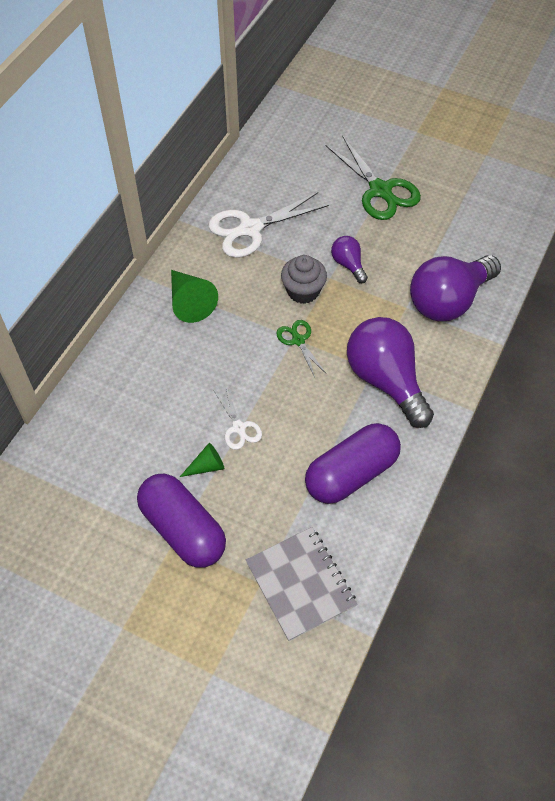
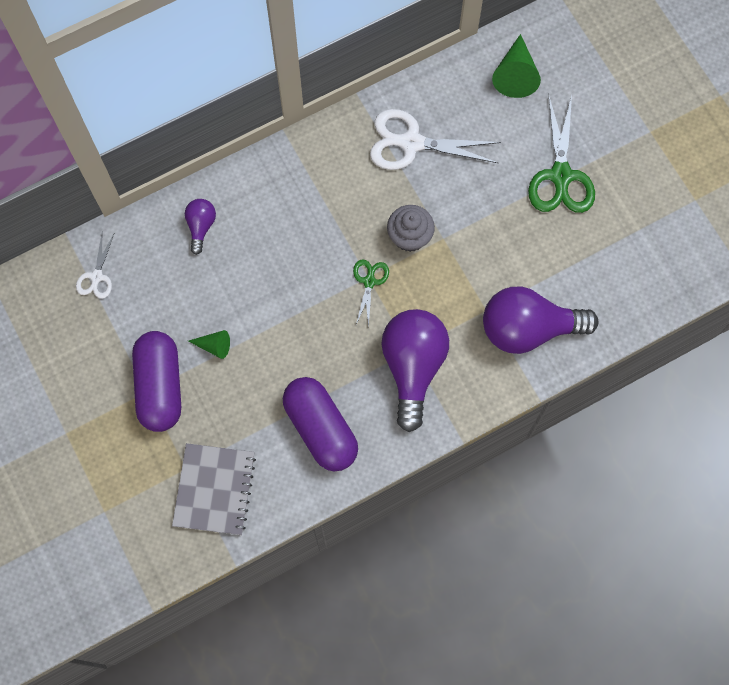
camera: 35 degrees right, 15 degrees up
green cone [171,270,218,323] -> green cone moved to [492,34,541,98]
white scissors [214,387,262,450] -> white scissors moved to [76,234,114,299]
purple capsule [305,423,401,504] -> purple capsule turned 60 degrees clockwise [283,377,358,471]
purple light bulb [331,236,368,283] -> purple light bulb moved to [185,199,216,255]

